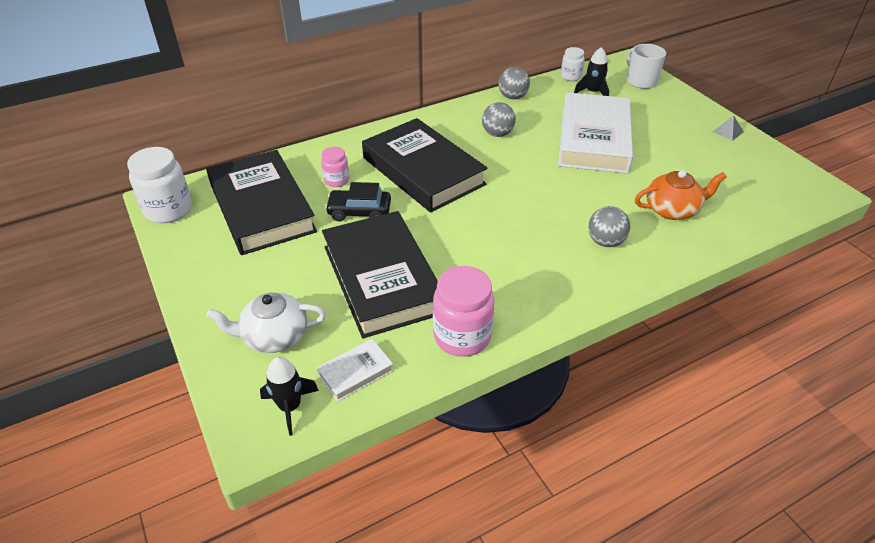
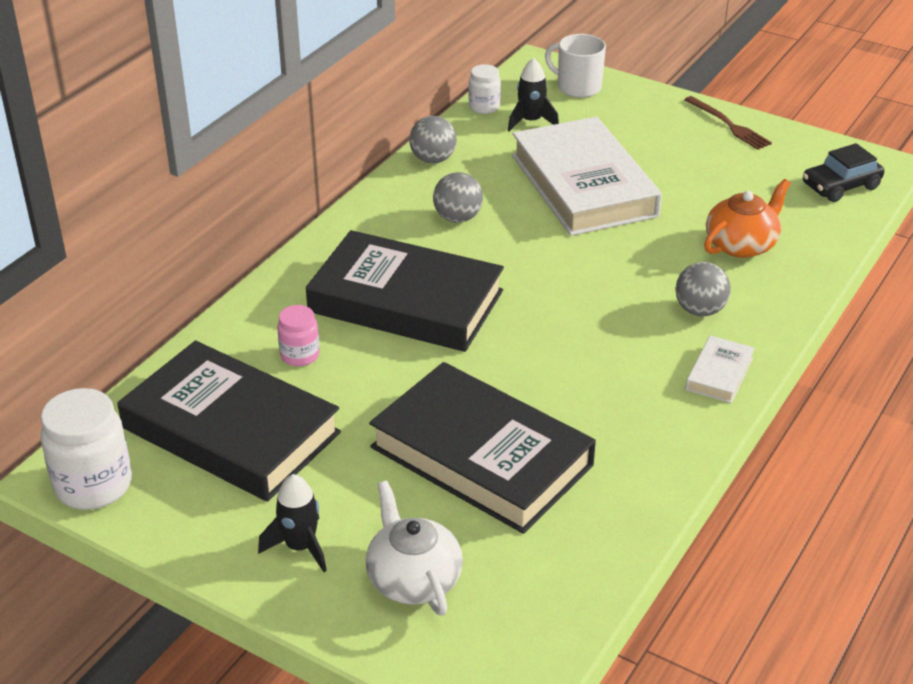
camera: 30 degrees left, 5 degrees down
white teapot [207,293,326,353] -> white teapot turned 105 degrees clockwise [366,481,463,616]
black rocket [260,357,319,436] -> black rocket moved to [258,474,327,572]
white book [317,339,394,402] -> white book moved to [686,335,755,403]
black car [325,182,391,222] -> black car moved to [803,143,884,202]
pink jar [433,266,495,357] -> none
grey pyramid [713,116,743,141] -> brown fork [684,96,772,150]

